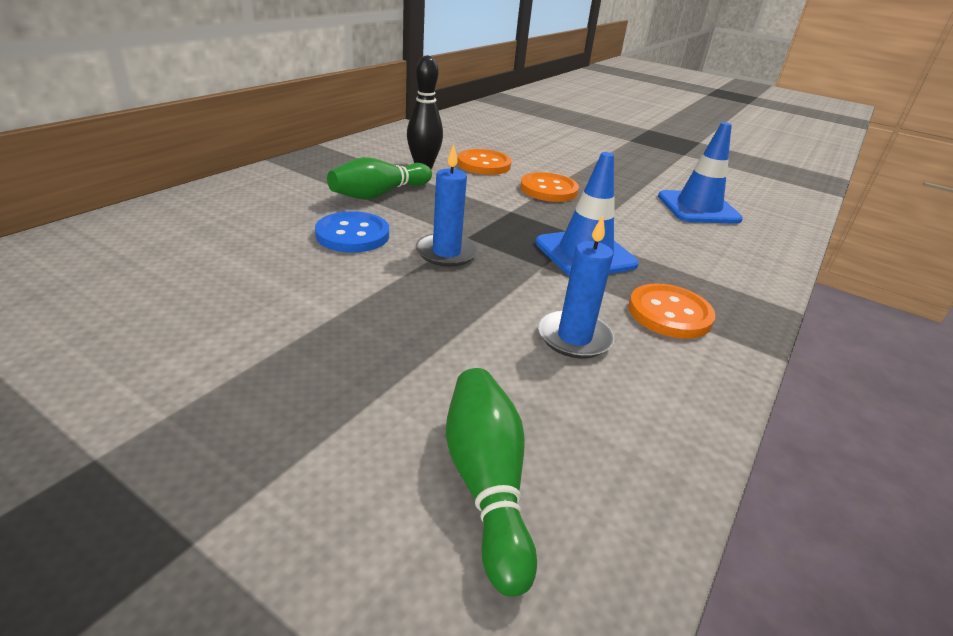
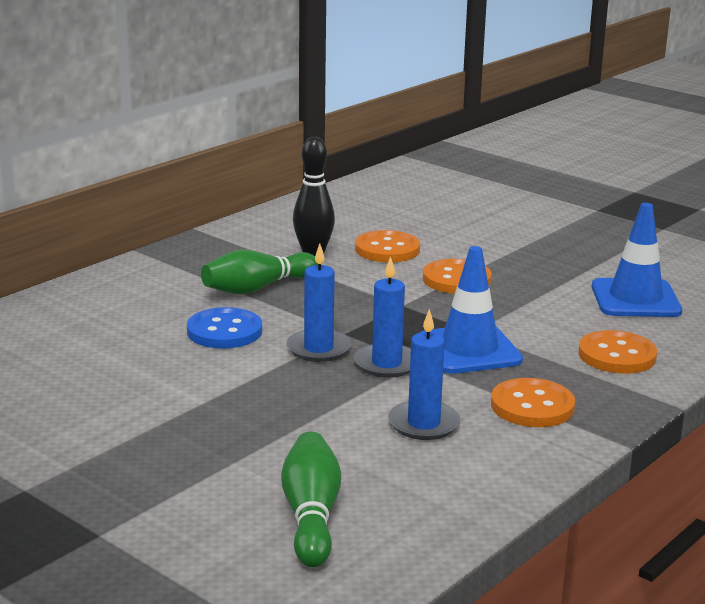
camera: 10 degrees right, 10 degrees down
none -> blue candle [354,256,411,378]
none -> orange button [578,330,657,374]

